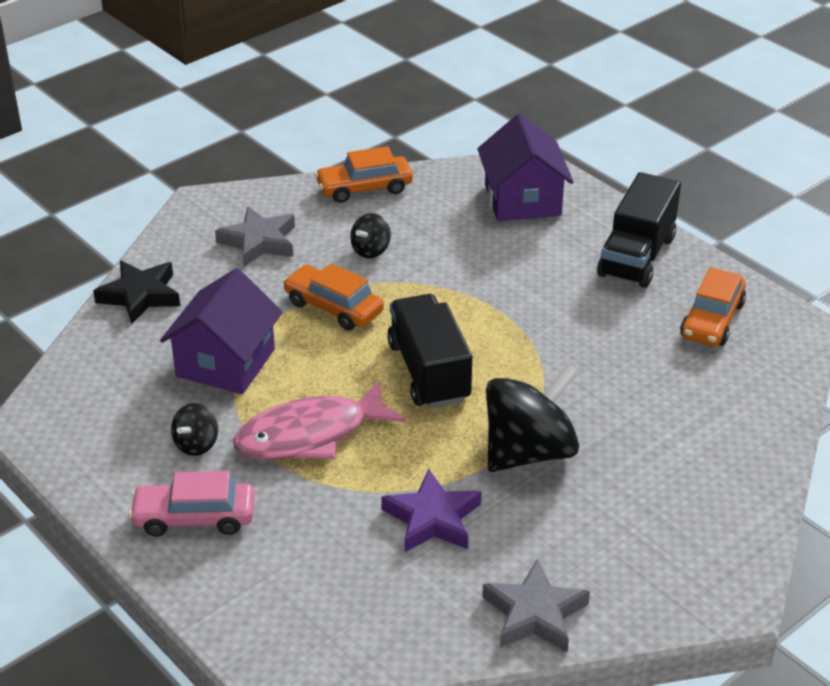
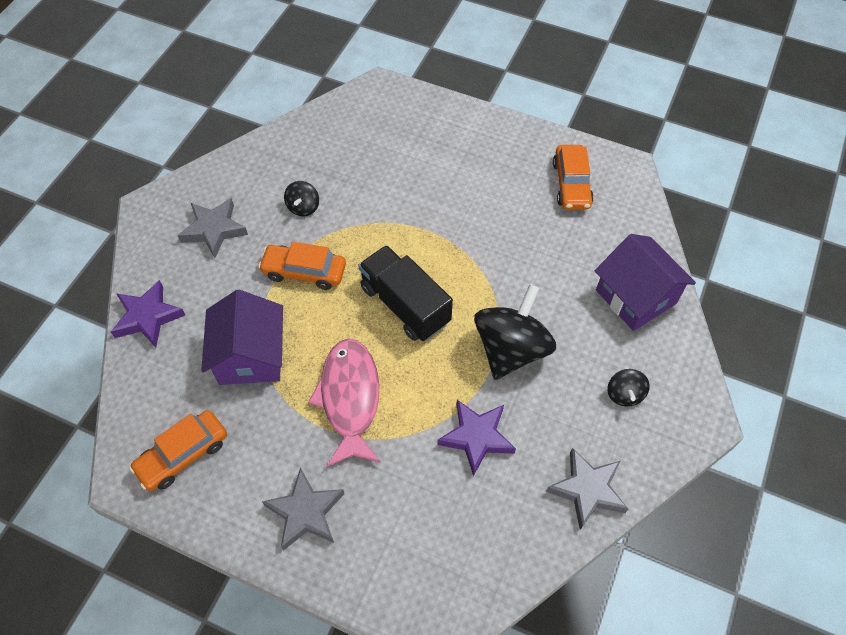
camera: 25 degrees left, 20 degrees up
black star [93,260,180,324] -> purple star [111,280,185,347]
pink car [129,471,255,537] -> grey star [262,467,344,551]
black spinning top [171,403,218,456] -> black spinning top moved to [607,369,650,406]
pink fish [233,380,406,460] -> pink fish turned 135 degrees clockwise [308,339,381,467]
orange car [315,146,413,203] -> orange car moved to [129,410,227,491]
purple house [477,114,573,221] -> purple house moved to [595,234,696,331]
black truck [597,172,681,288] -> none

